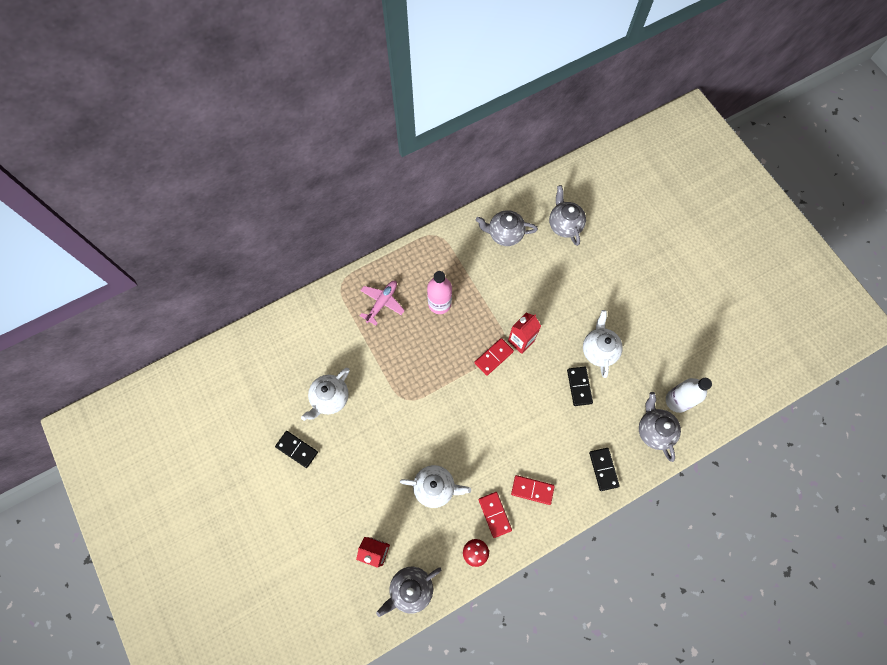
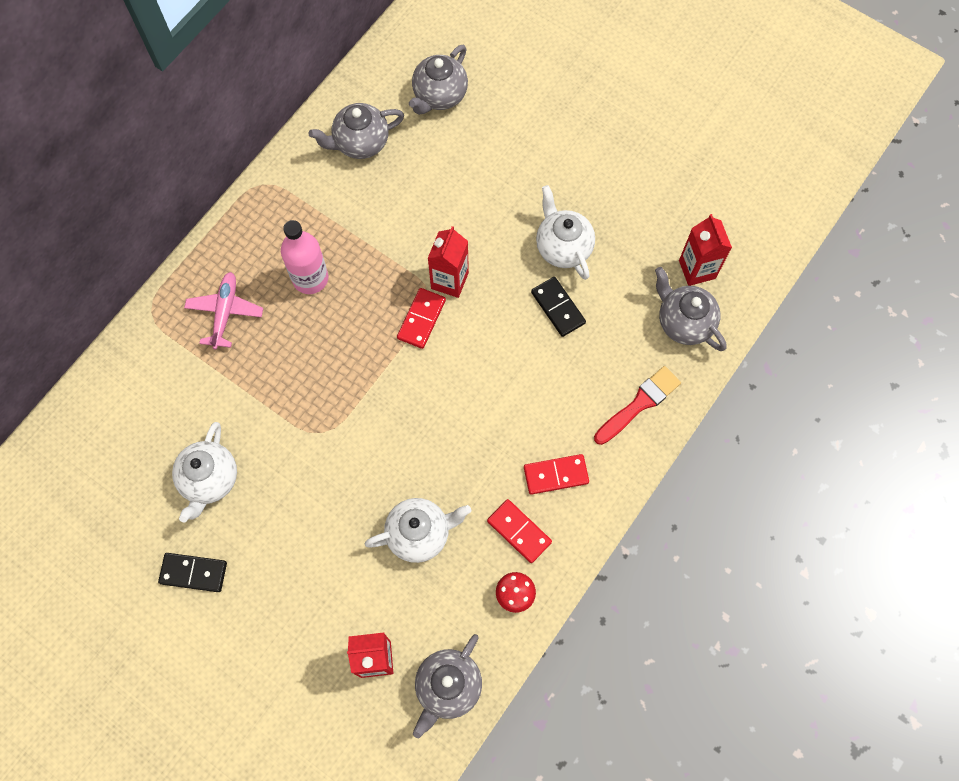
camera: 25 degrees left, 0 degrees up
grey teapot [549,185,586,246] -> grey teapot turned 105 degrees counterclockwise [409,45,468,115]
black domino [589,448,620,491] -> red brush [594,366,681,445]
white bottle [666,378,712,413] -> red carton [679,214,732,286]

